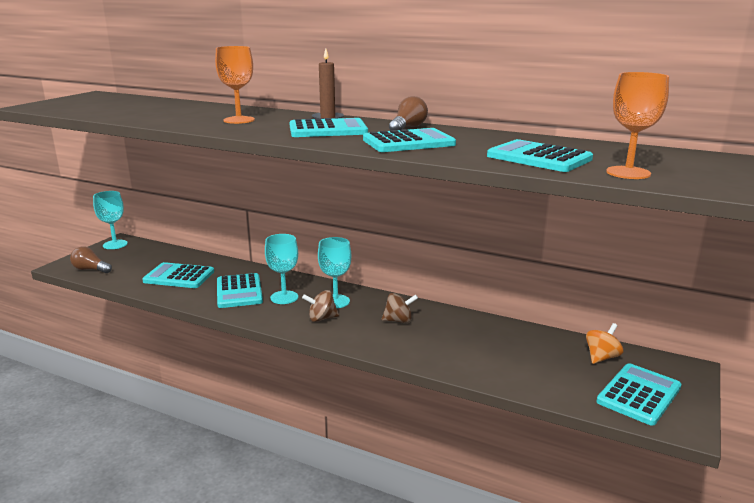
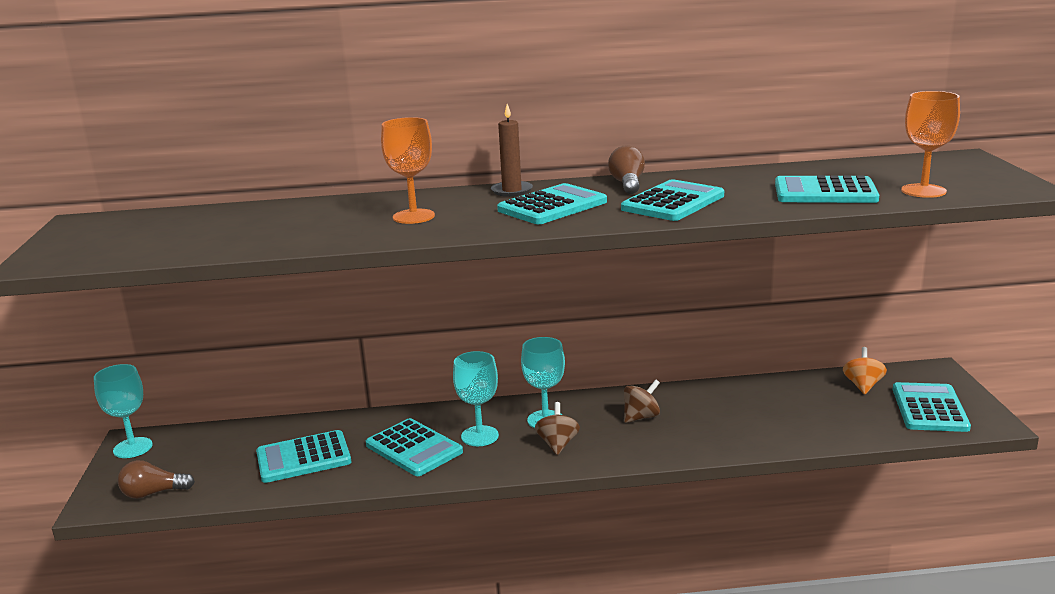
camera: 30 degrees left, 0 degrees up
brown spinning top [302,290,339,322] -> brown spinning top turned 135 degrees clockwise [535,402,580,455]

